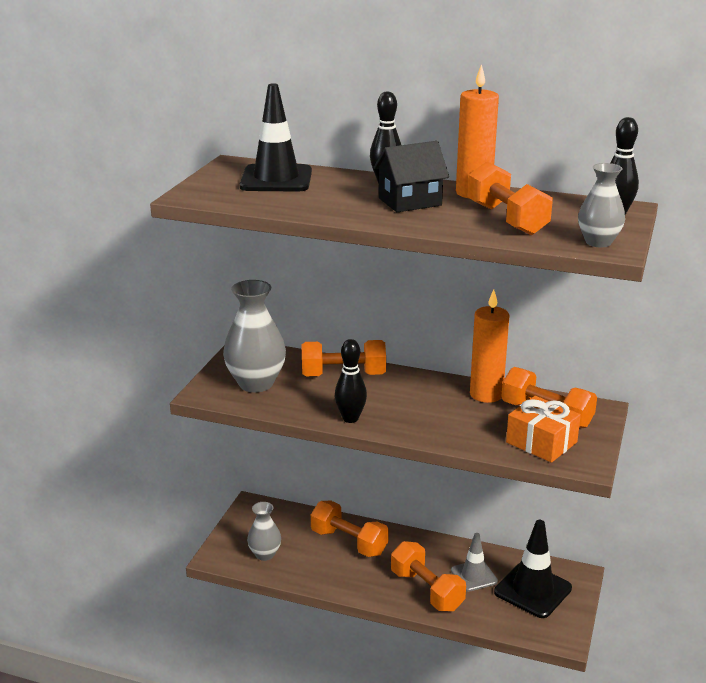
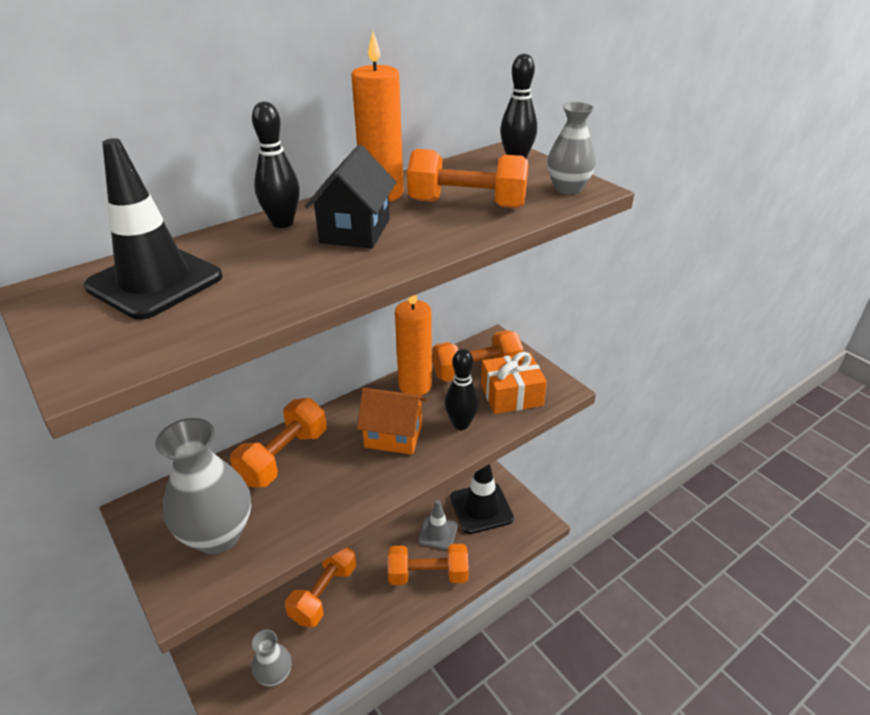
camera: 55 degrees left, 10 degrees up
orange dumbbell [311,501,389,557] -> orange dumbbell turned 45 degrees counterclockwise [285,547,356,627]
black bowling pin [335,339,367,423] -> black bowling pin moved to [445,349,479,430]
none -> orange house [357,388,426,455]

